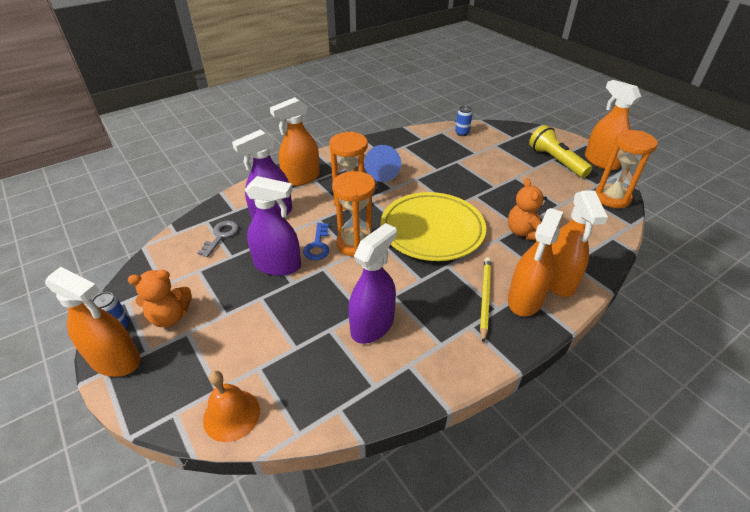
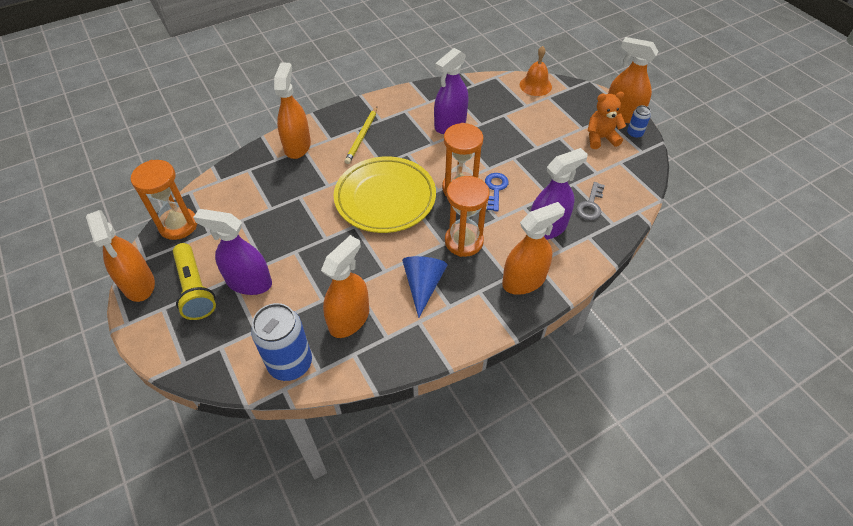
camera: 175 degrees left, 10 degrees up
purple spray bottle [245,176,301,276] -> purple spray bottle moved to [193,209,272,295]
blue can [455,106,472,136] -> blue can [251,303,312,381], size x2.05
orange teddy bear [508,178,547,240] -> none
orange spray bottle [508,208,563,316] -> orange spray bottle moved to [321,235,369,338]

